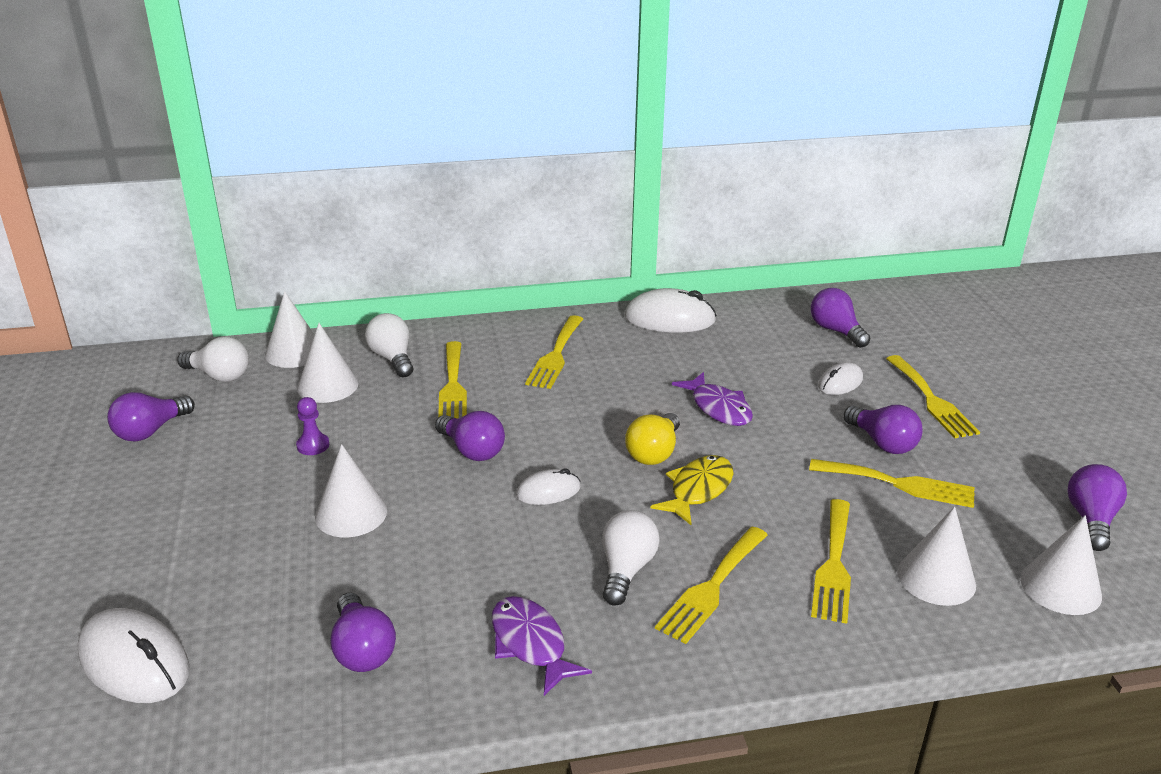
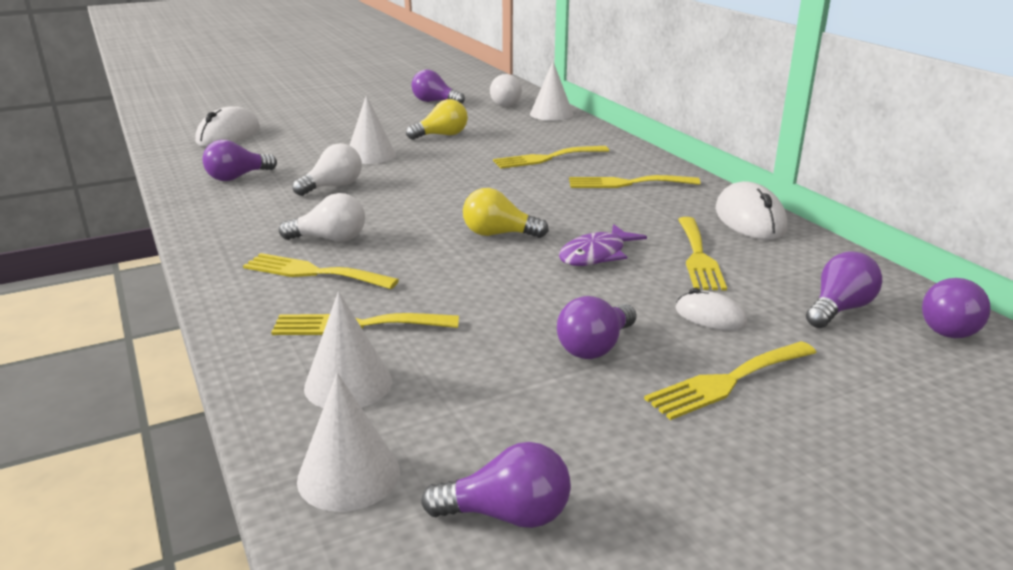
camera: 75 degrees right, 5 degrees down
purple pawn [296,397,329,455] -> yellow light bulb [406,99,468,140]
white cone [297,323,358,403] -> none
white light bulb [365,313,413,377] -> white light bulb moved to [292,143,362,196]
purple light bulb [435,411,505,461] -> purple light bulb moved to [922,278,991,338]
purple fish [492,596,592,696] -> none
white mouse [516,469,581,505] -> none
yellow fish [651,455,734,525] -> none
yellow fork [809,459,975,508] -> yellow fork moved to [678,217,727,290]

